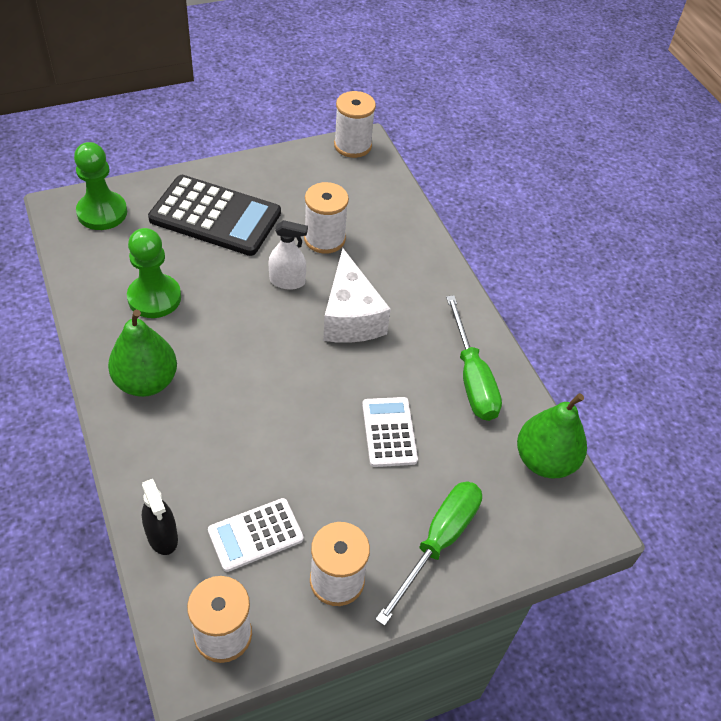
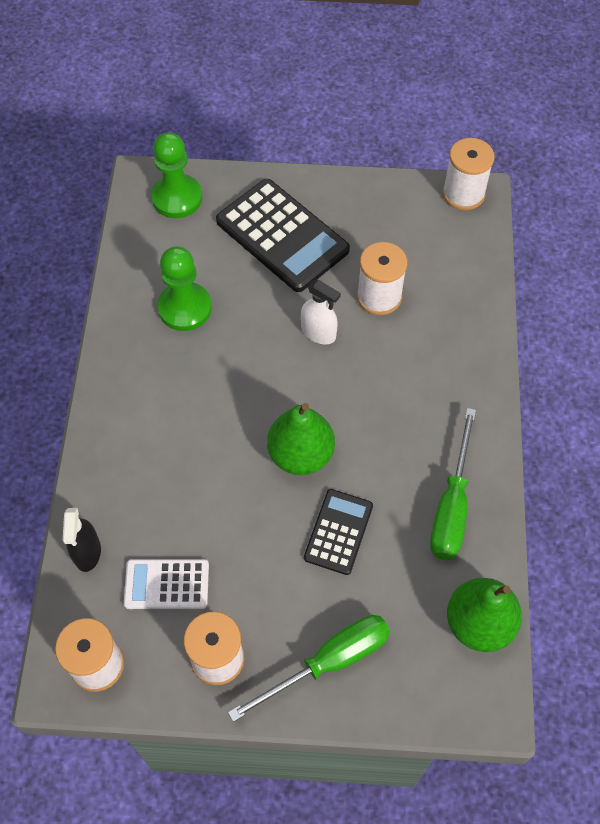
camera: 30 degrees right, 10 degrees up
green pear [108,310,177,397] -> green pear moved to [267,403,335,475]
white cheese [323,248,391,343] -> none
white calculator [362,397,418,467] -> black calculator [304,489,373,575]

